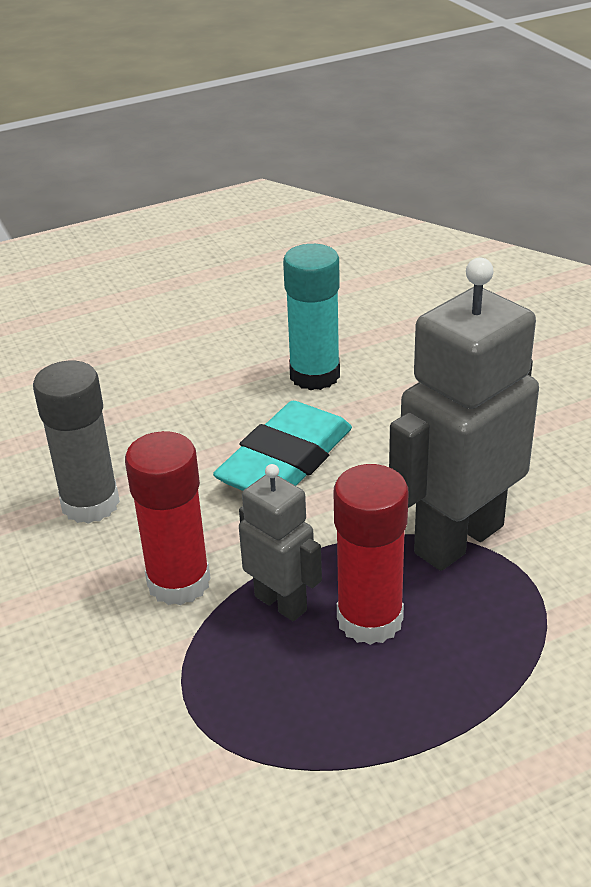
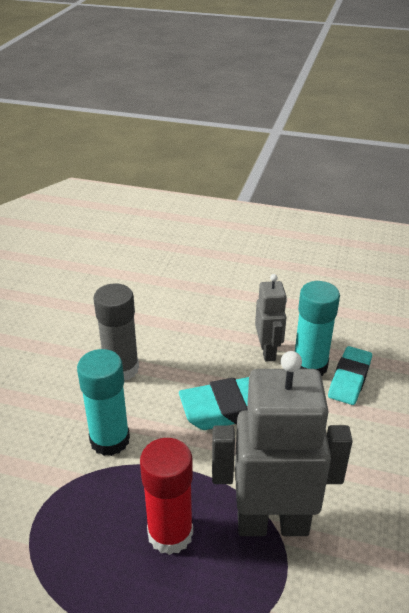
camera: 40 degrees right, 0 degrees up
red glue stick [125,431,211,605] -> turquoise glue stick [77,349,130,456]
grey robot [239,464,322,621] -> grey robot moved to [255,274,287,362]
none -> turquoise eraser [328,346,372,405]

